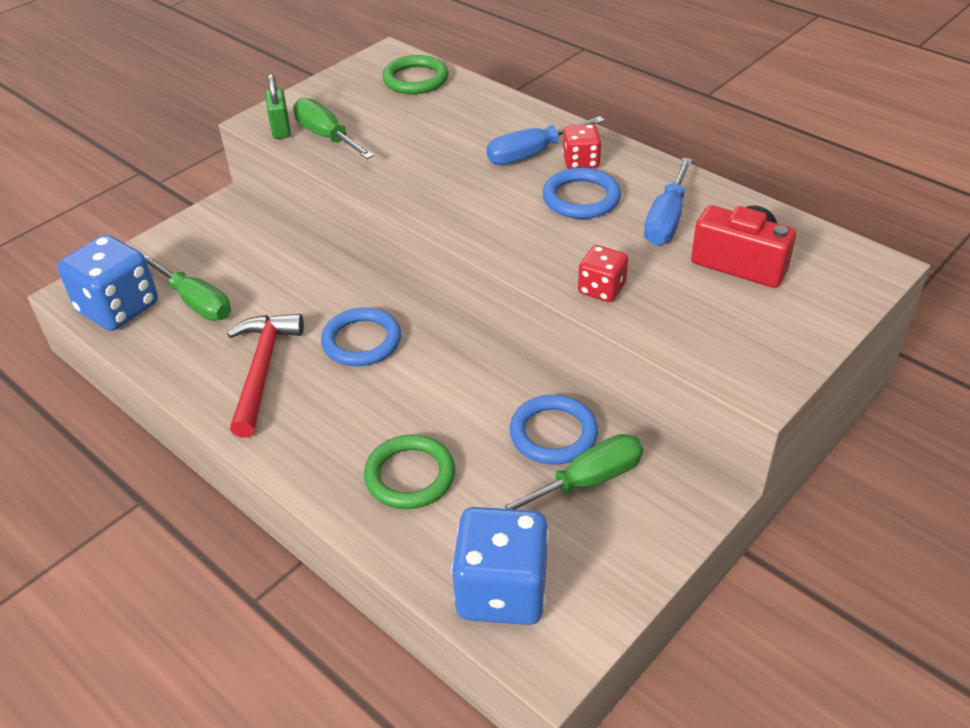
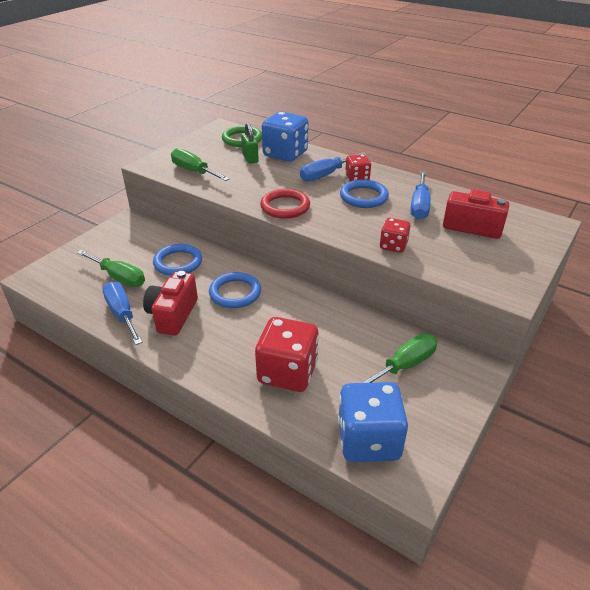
camera: 10 degrees left, 5 degrees down
blue dice [57,235,158,331] -> blue dice moved to [262,112,308,162]
red hammer [227,314,304,437] -> red camera [143,271,198,336]
green padlock [265,73,291,139] -> green padlock moved to [241,123,259,164]
green ring [364,434,455,509] -> red dice [255,317,319,392]
blue ring [510,395,598,465] -> blue ring moved to [153,244,202,276]
none -> blue screwdriver [102,282,142,345]
none -> red ring [260,189,310,219]

